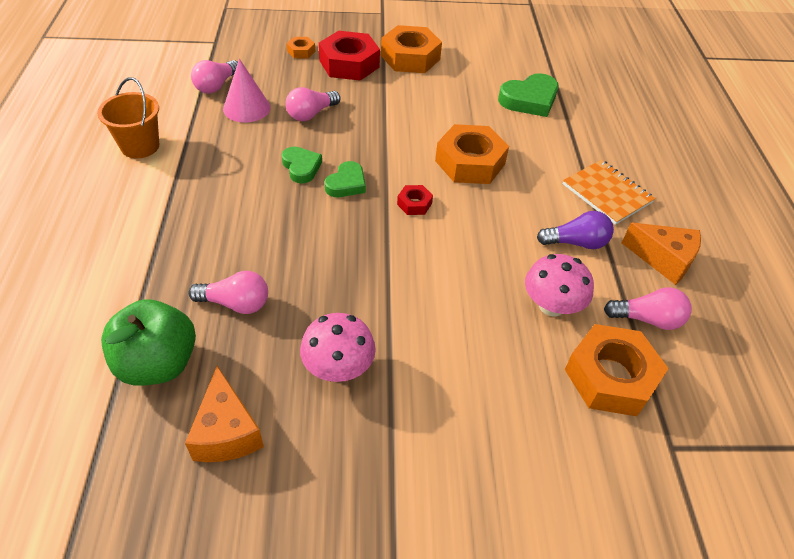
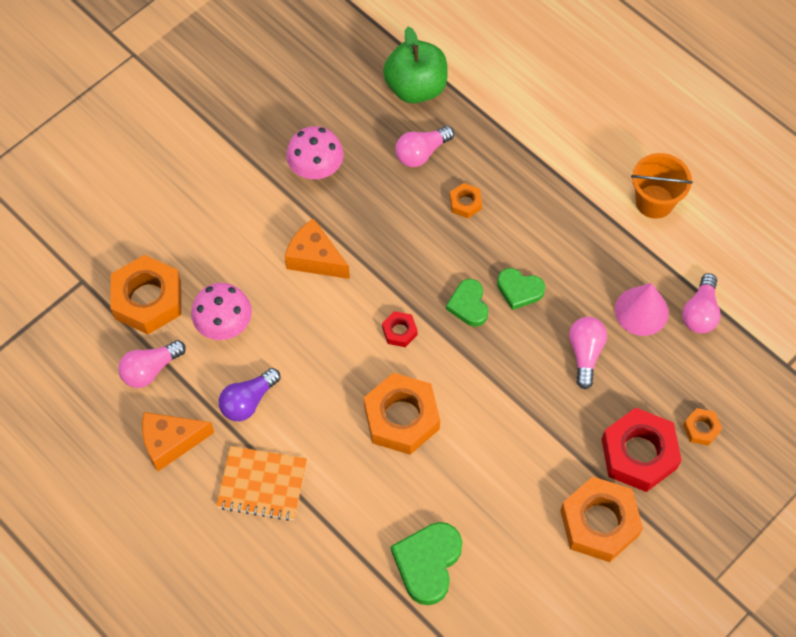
camera: 140 degrees right, 15 degrees up
orange cheese [185,366,264,462] -> orange cheese moved to [285,218,350,279]
pink light bulb [191,60,238,93] -> pink light bulb turned 150 degrees counterclockwise [682,273,721,333]
none -> orange nut [450,183,482,218]

